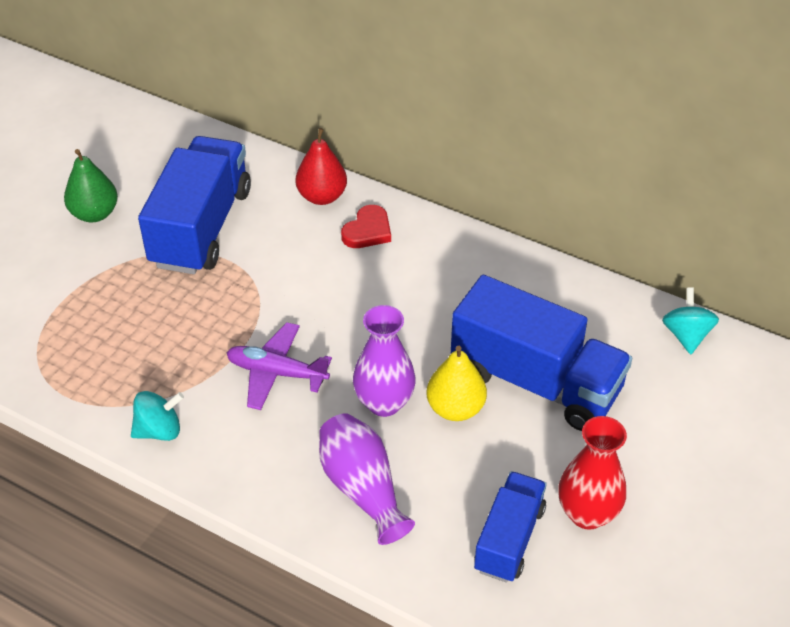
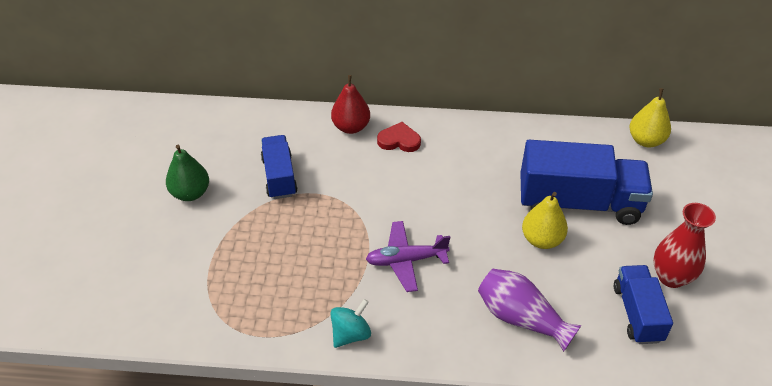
camera: 25 degrees left, 0 degrees up
blue truck [138,136,251,274] -> blue truck [261,135,298,199], size x0.58
red heart [341,205,391,248] -> red heart turned 90 degrees counterclockwise [377,122,421,152]
purple vase [353,305,416,417] -> none
turquoise spinning top [662,287,719,354] -> yellow pear [629,88,671,147]

